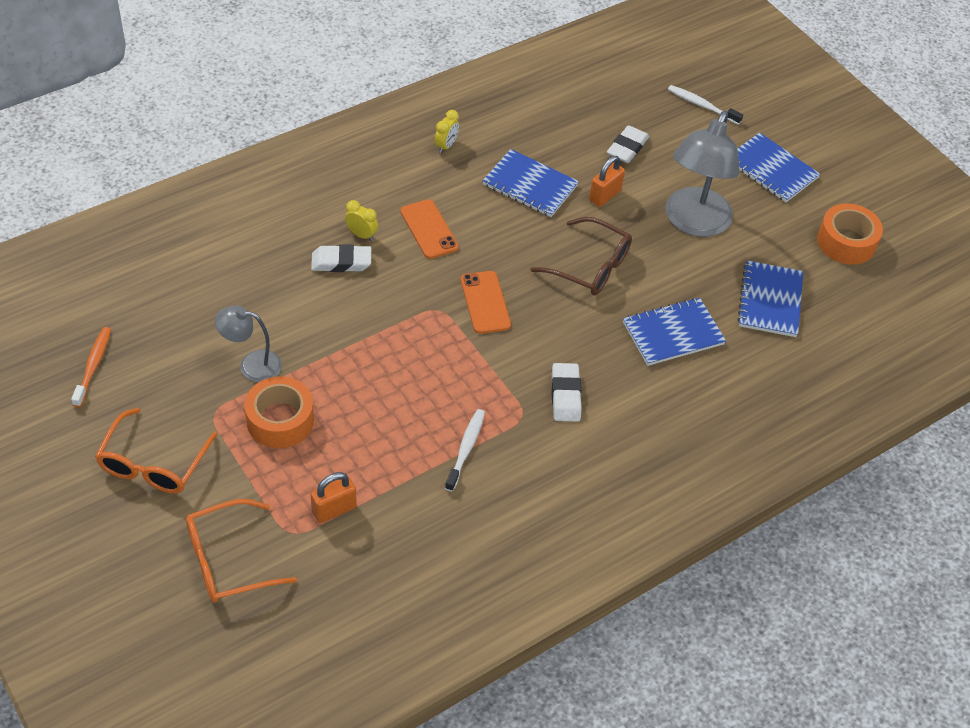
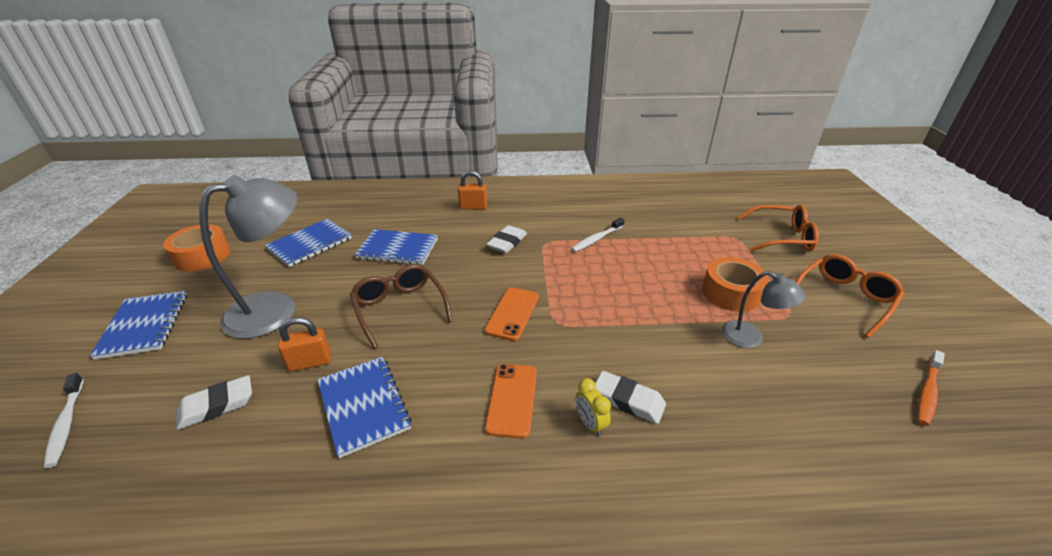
camera: 145 degrees left, 15 degrees down
orange padlock [310,472,357,523] -> orange padlock moved to [458,170,487,210]
yellow clock [435,110,459,153] -> none

